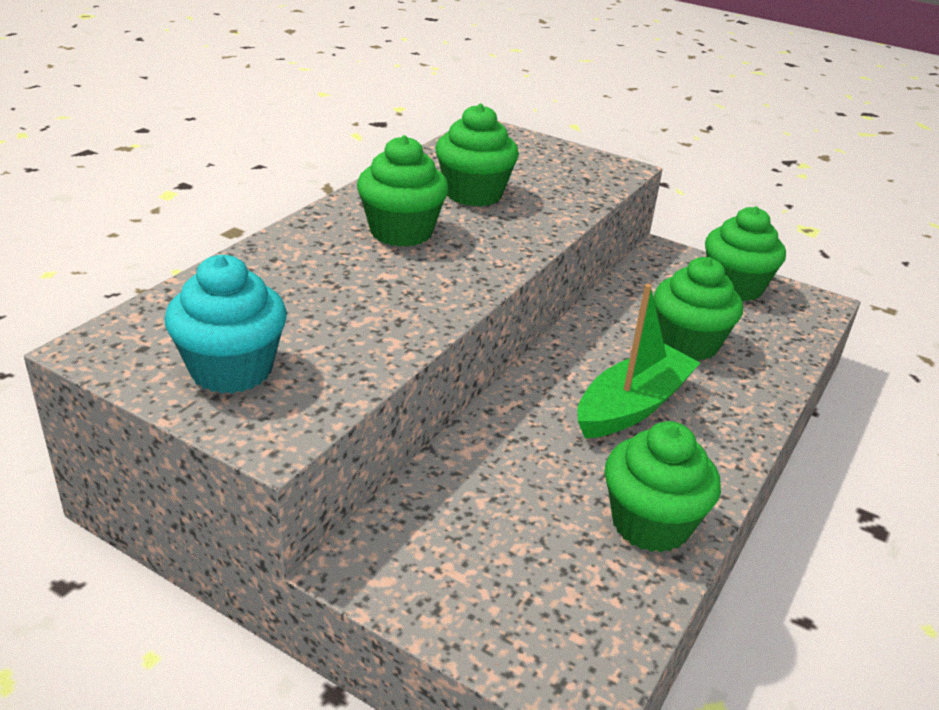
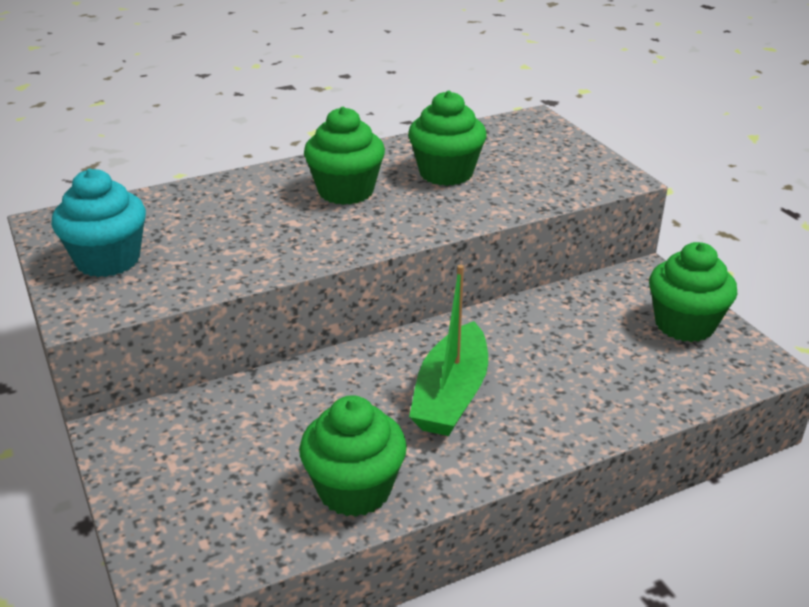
camera: 35 degrees right, 0 degrees up
green boat [577,284,700,439] -> green boat turned 120 degrees clockwise [409,265,488,436]
green cupcake [654,257,743,361] -> none

